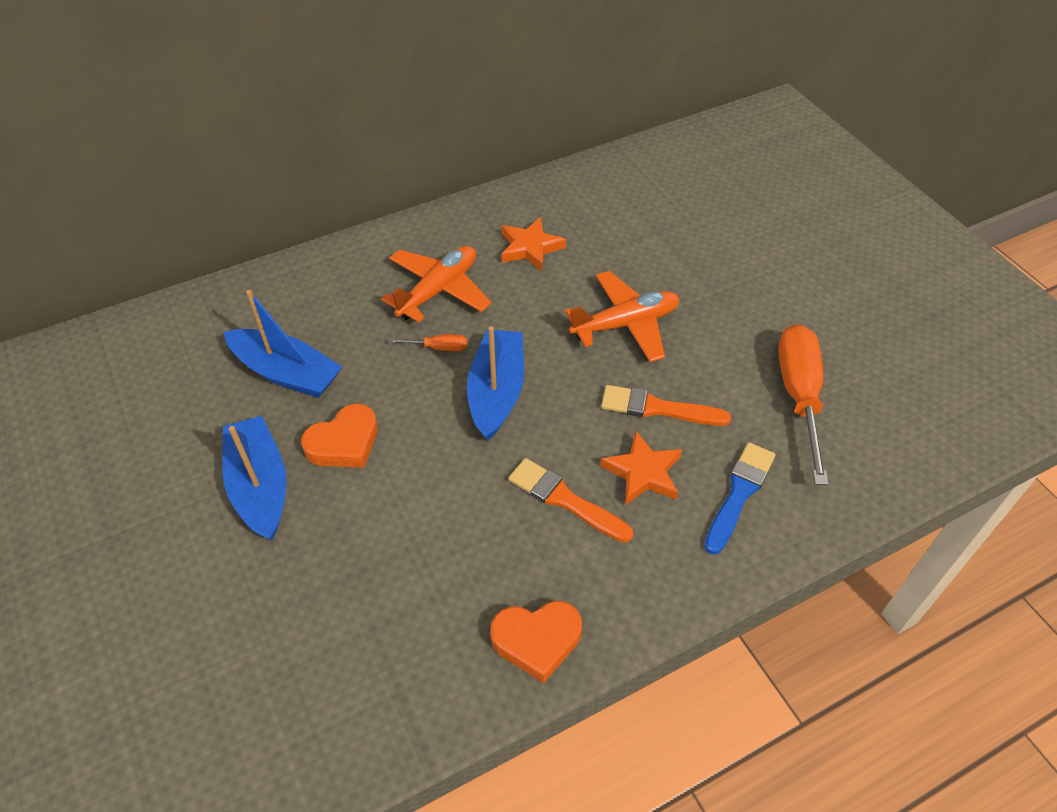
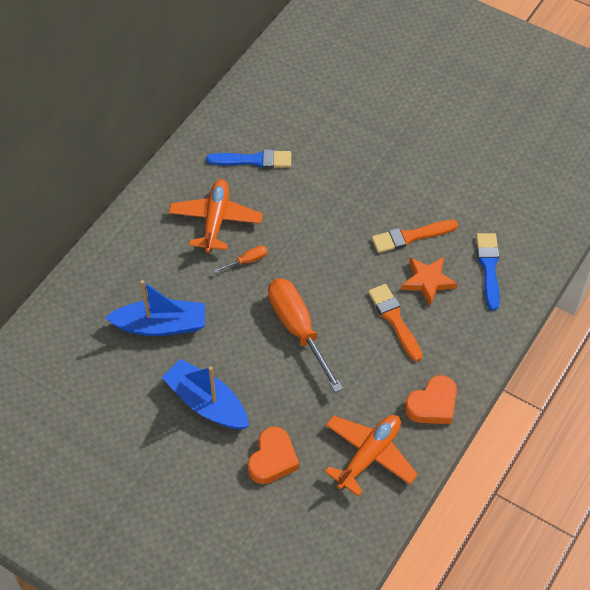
camera: 30 degrees left, 5 degrees up
orange heart [301,404,378,468] -> orange heart moved to [248,426,299,484]
blue boat [467,326,524,440] -> none
orange star [501,217,566,271] -> blue brush [206,149,291,168]
orange brush [508,458,634,543] -> orange brush turned 60 degrees clockwise [368,284,423,362]
orange plane [565,271,680,362] -> orange plane moved to [325,415,418,497]
orange screwdriver [778,324,828,485] -> orange screwdriver moved to [268,279,343,393]

